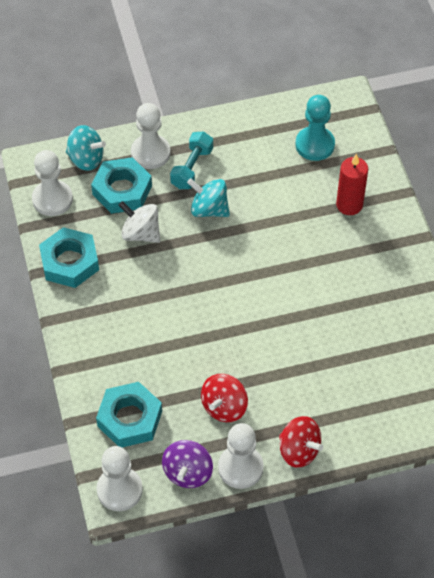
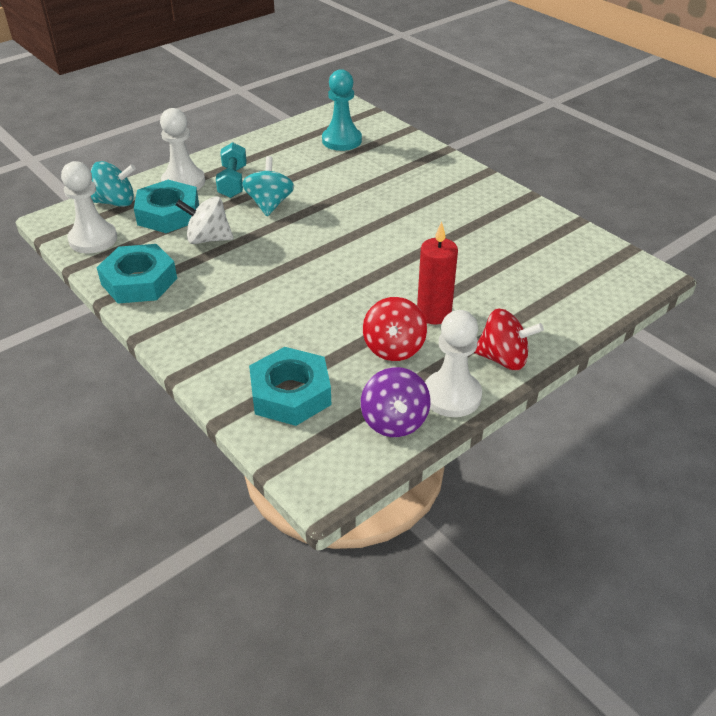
camera: 25 degrees left, 15 degrees down
white pawn [97,446,143,511] -> none
turquoise spinning top [187,178,230,217] -> turquoise spinning top turned 90 degrees clockwise [242,156,294,216]
red candle [336,153,368,215] -> red candle moved to [417,222,458,324]

